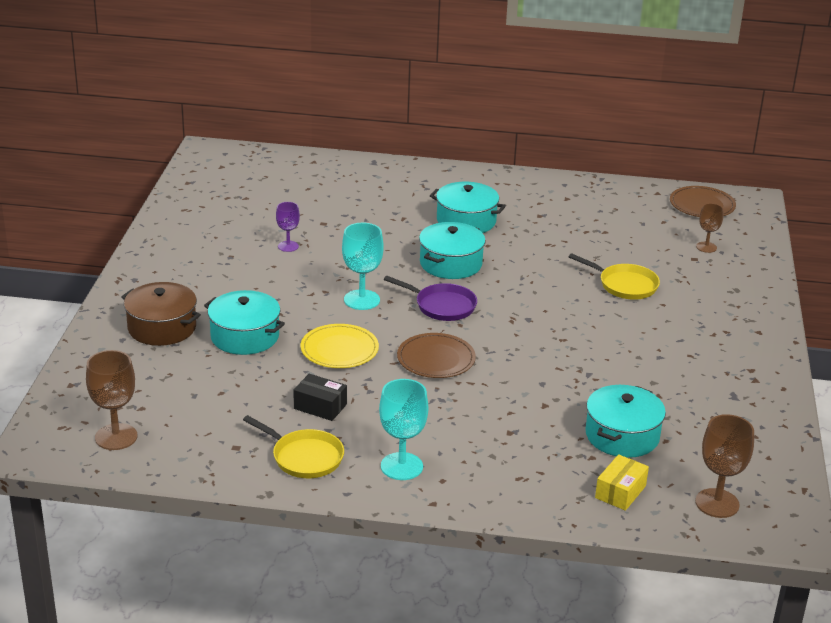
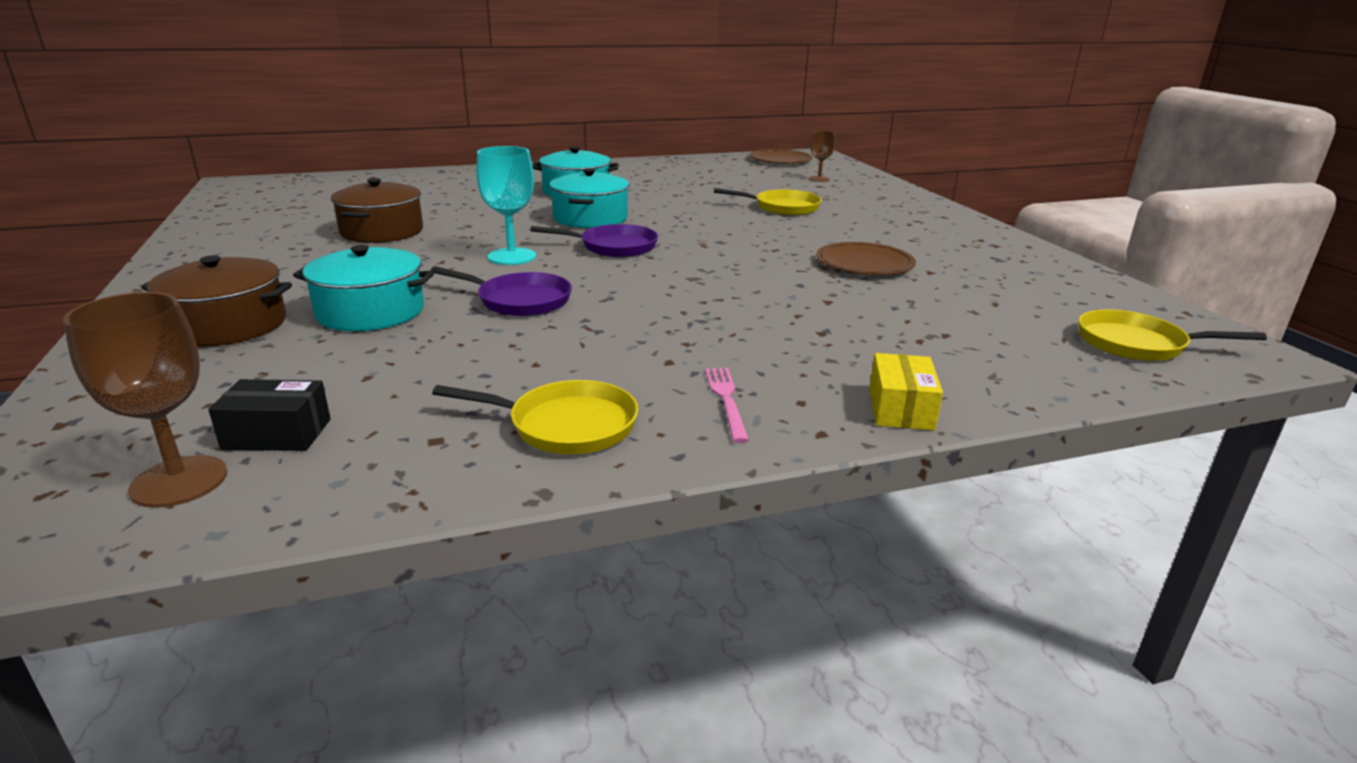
camera: 25 degrees left, 5 degrees down
purple goblet [276,202,300,252] -> brown pot [331,178,423,243]
black box [293,374,347,421] -> black box moved to [208,379,331,451]
yellow plate [301,324,379,368] -> purple pan [431,266,572,316]
turquoise goblet [379,379,428,480] -> pink fork [705,368,749,443]
brown plate [397,333,476,378] -> brown plate moved to [816,242,916,275]
turquoise pot [586,385,666,458] -> none
yellow box [595,454,649,511] -> yellow box moved to [869,353,943,430]
brown goblet [695,414,754,518] -> yellow pan [1078,309,1267,361]

